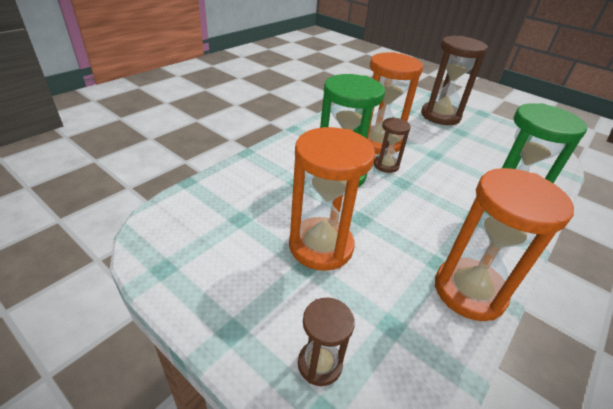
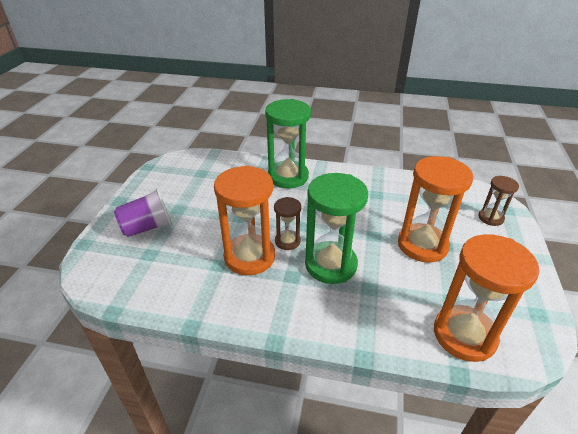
camera: 115 degrees left, 0 degrees up
brown hourglass [421,36,488,125] -> purple cup [114,188,172,237]
orange hourglass [435,168,574,321] -> orange hourglass moved to [434,234,539,362]

